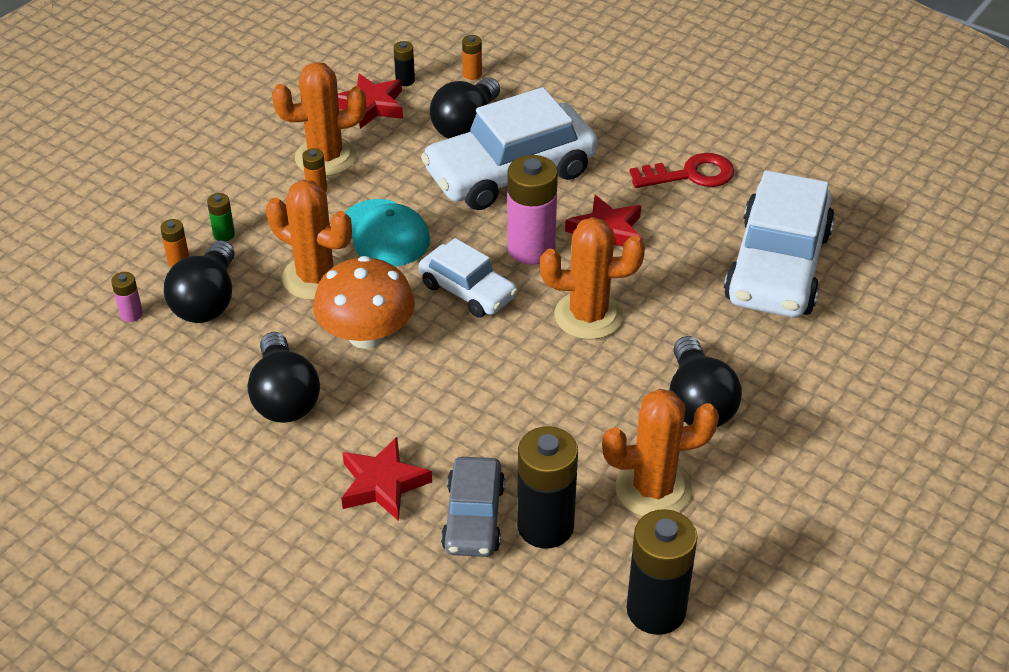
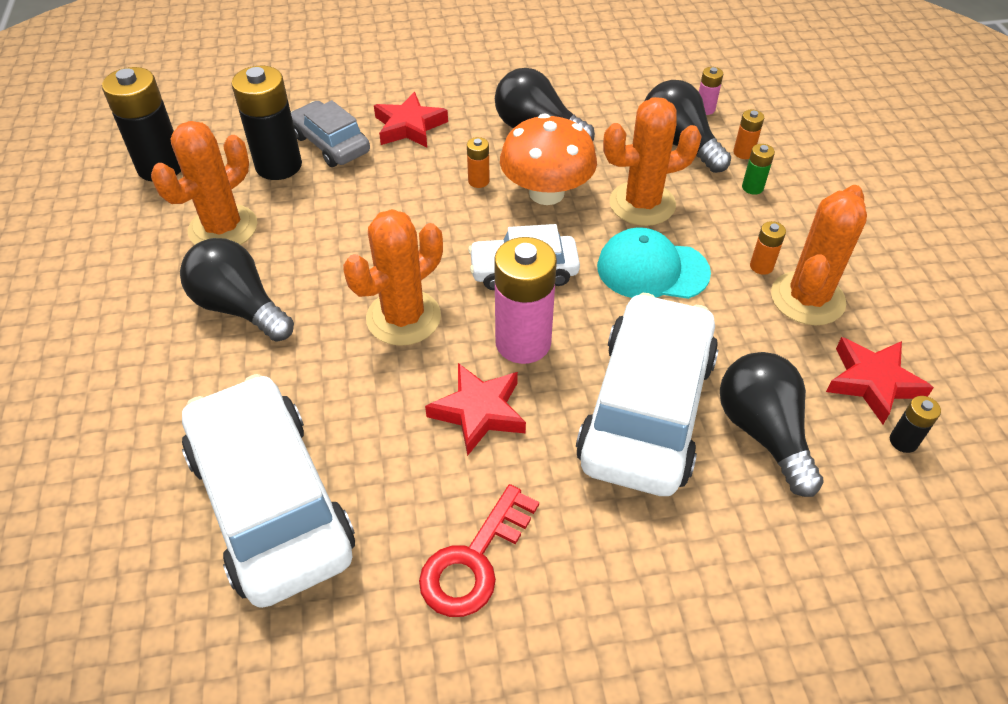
camera: 135 degrees right, 5 degrees up
orange battery [462,35,482,80] -> orange battery moved to [467,137,490,188]

